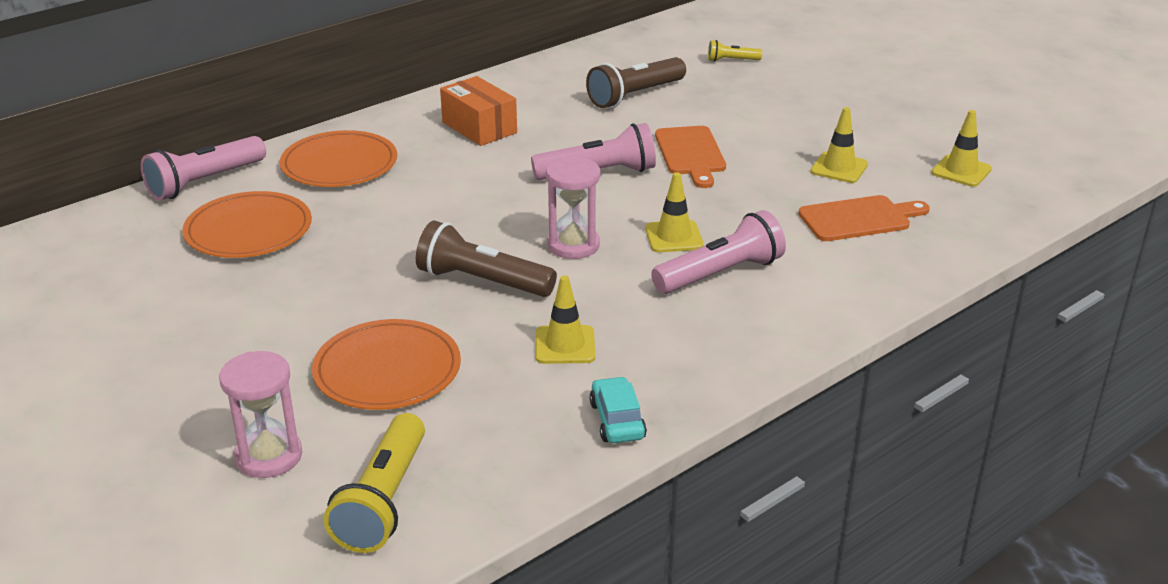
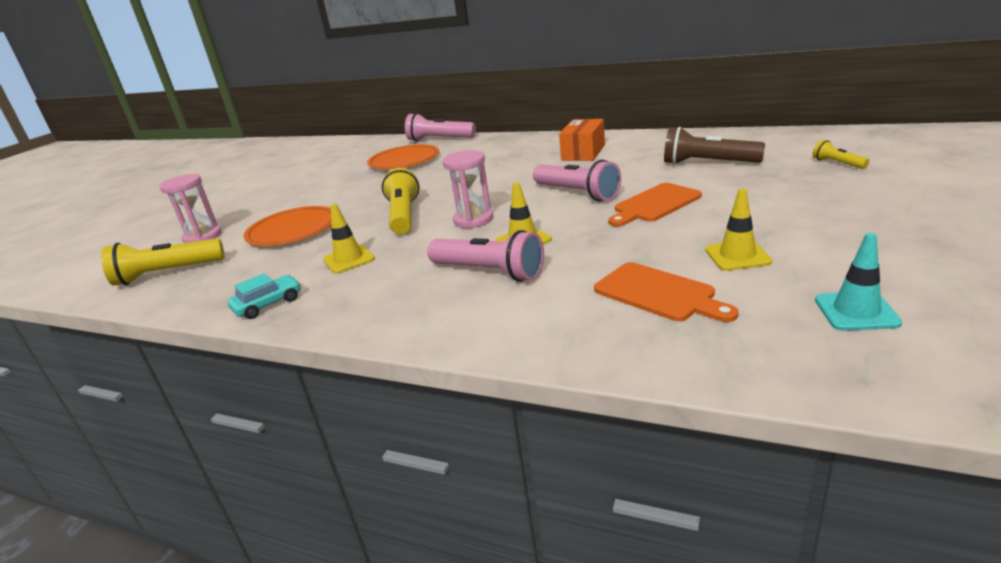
camera: 65 degrees right, 5 degrees down
orange plate [280,130,397,187] -> none
brown flashlight [416,221,557,297] -> yellow flashlight [382,168,420,234]
yellow traffic cone [931,110,992,187] -> turquoise traffic cone [815,233,902,331]

